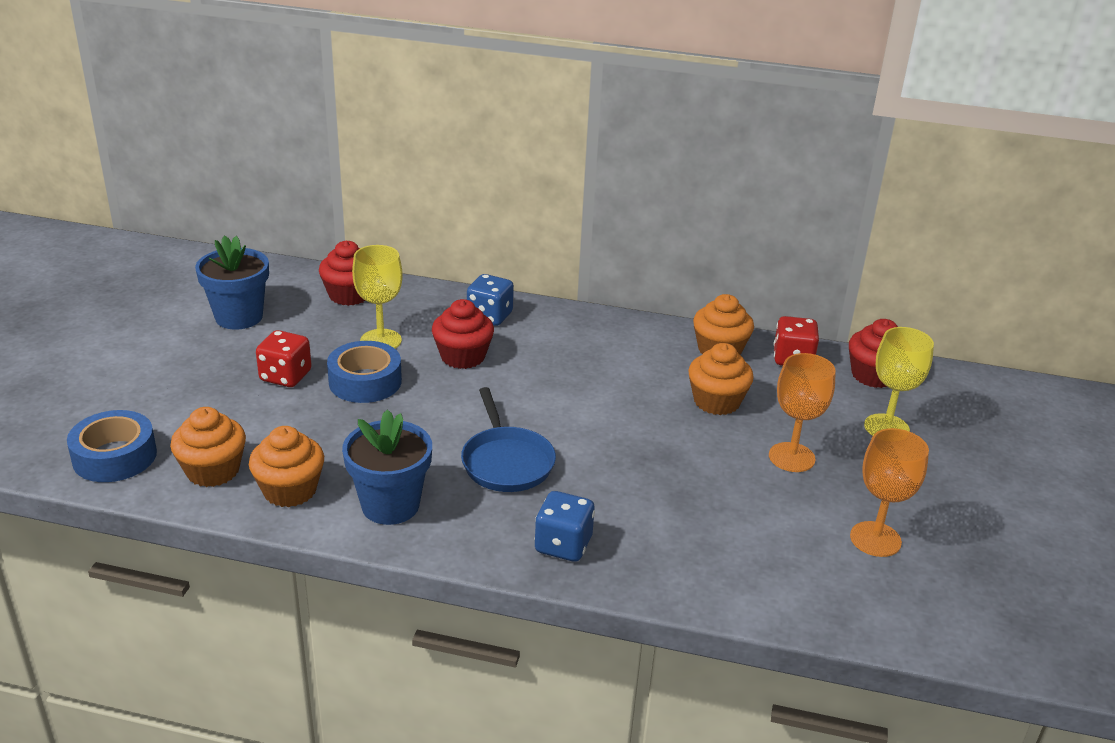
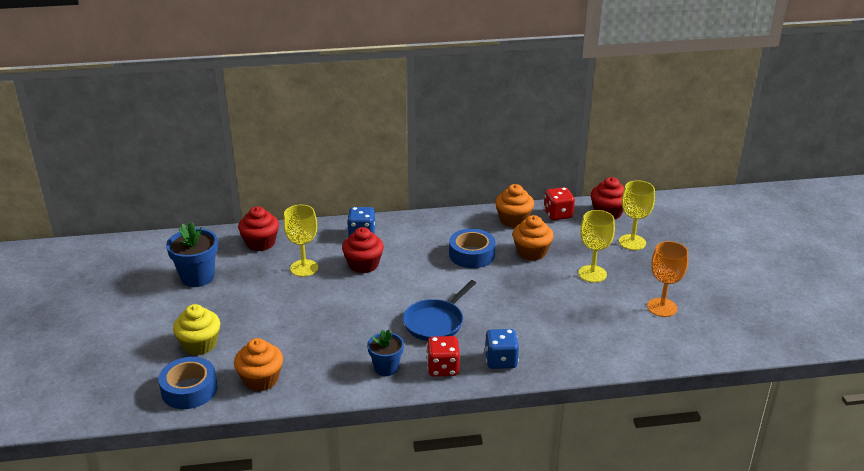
camera: 20 degrees left, 0 degrees up
orange cupcake [249,426,324,507] -> none
red dice [256,330,312,387] -> red dice moved to [427,336,460,377]
blue tape [327,341,402,403] -> blue tape moved to [449,229,495,268]
blue flower pot [342,409,432,525] -> blue flower pot [367,330,404,376], size x0.65
blue pan [461,387,556,492] -> blue pan turned 75 degrees clockwise [403,280,476,341]
orange goblet [769,353,836,472] -> yellow goblet [578,210,615,283]
none -> yellow cupcake [173,304,220,355]

